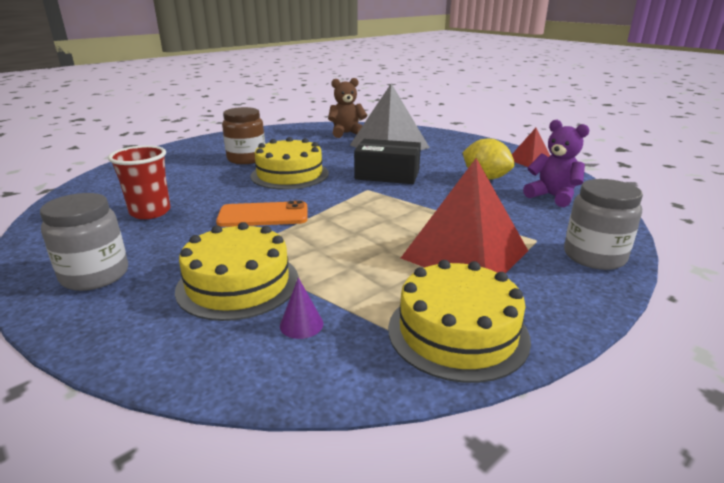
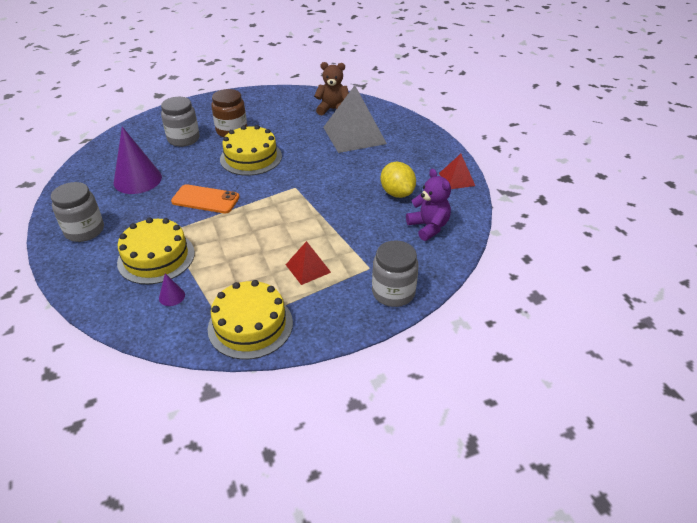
camera: 20 degrees right, 15 degrees up
red cup [108,145,170,219] -> purple cone [114,127,162,194]
black box [354,139,421,184] -> none
red pyramid [401,158,528,273] -> red pyramid [286,241,331,285], size x0.51
none -> grey jar [161,97,200,147]

